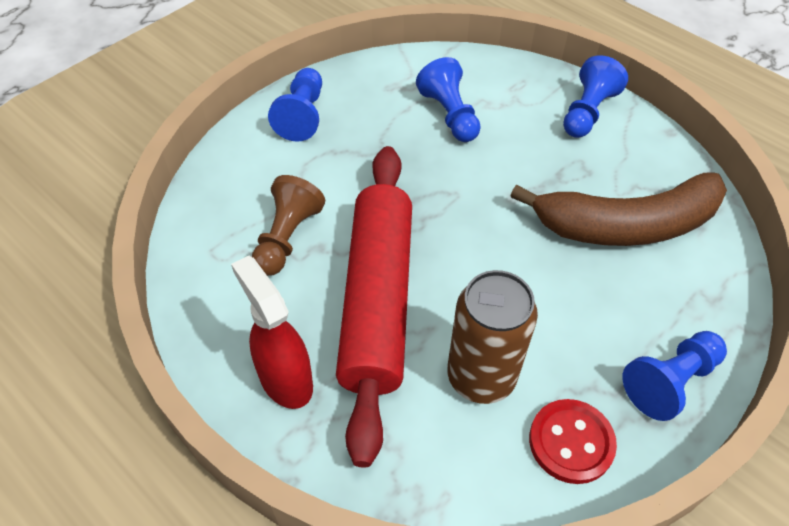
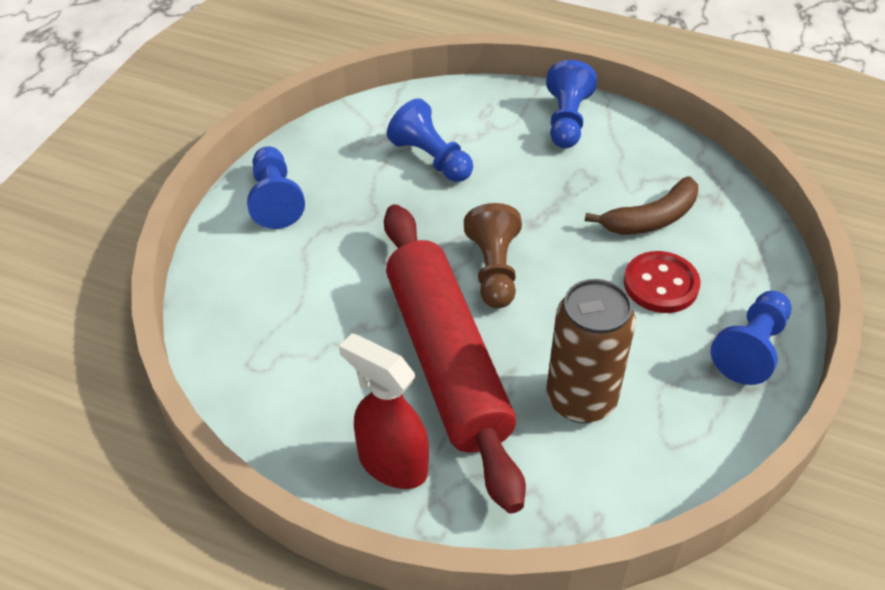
camera: 20 degrees left, 5 degrees down
brown pawn [252,175,325,276] -> brown pawn moved to [464,203,522,308]
brown banana [510,172,727,246] -> brown banana [585,177,698,235], size x0.58
red button [529,399,617,484] -> red button moved to [624,251,700,313]

